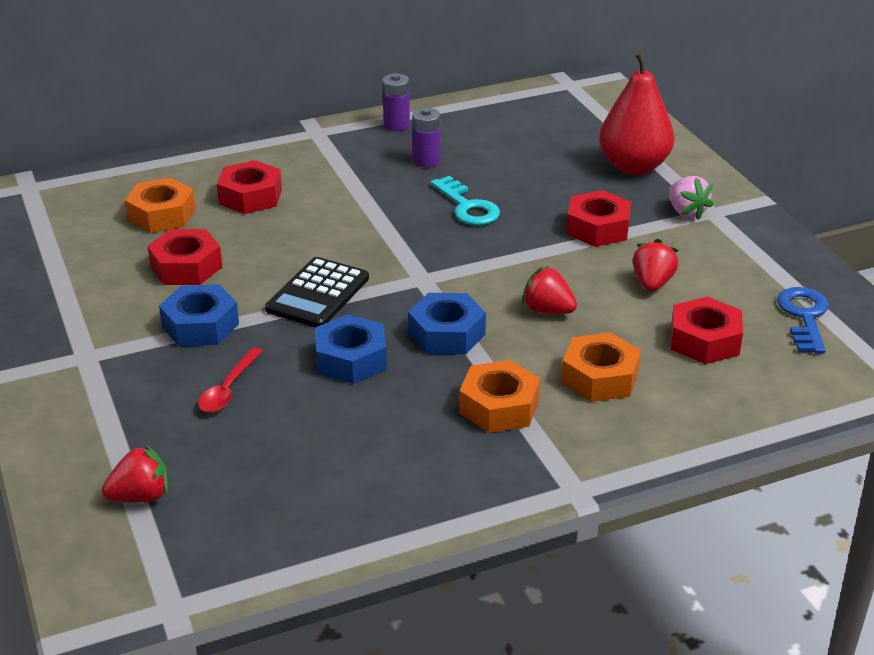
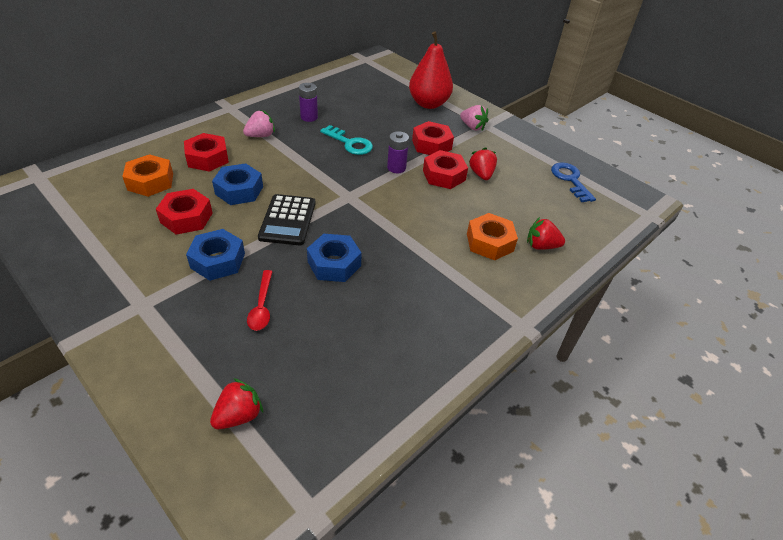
camera: 25 degrees left, 10 degrees up
purple battery [382,73,410,131] -> purple battery moved to [387,131,409,173]
blue nut [408,293,486,355] -> blue nut moved to [212,163,263,205]
orange nut [459,360,540,433] -> none
red strawberry [522,266,577,314] -> red strawberry moved to [527,217,565,250]
red nut [671,297,743,364] -> red nut moved to [423,150,468,189]
none -> pink strawberry [243,110,275,137]

